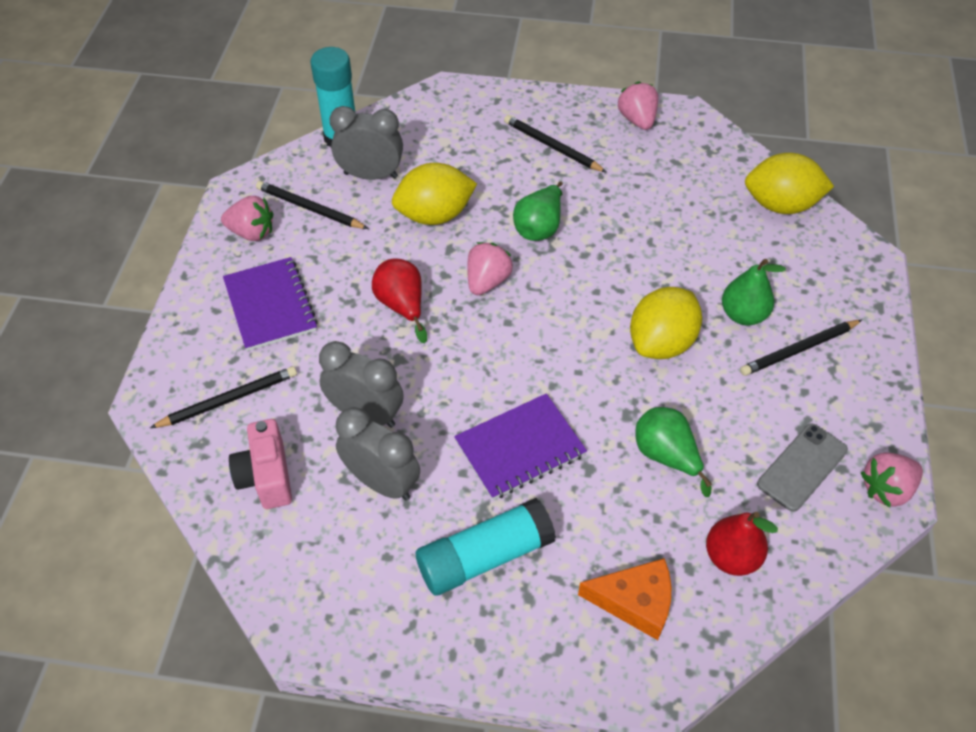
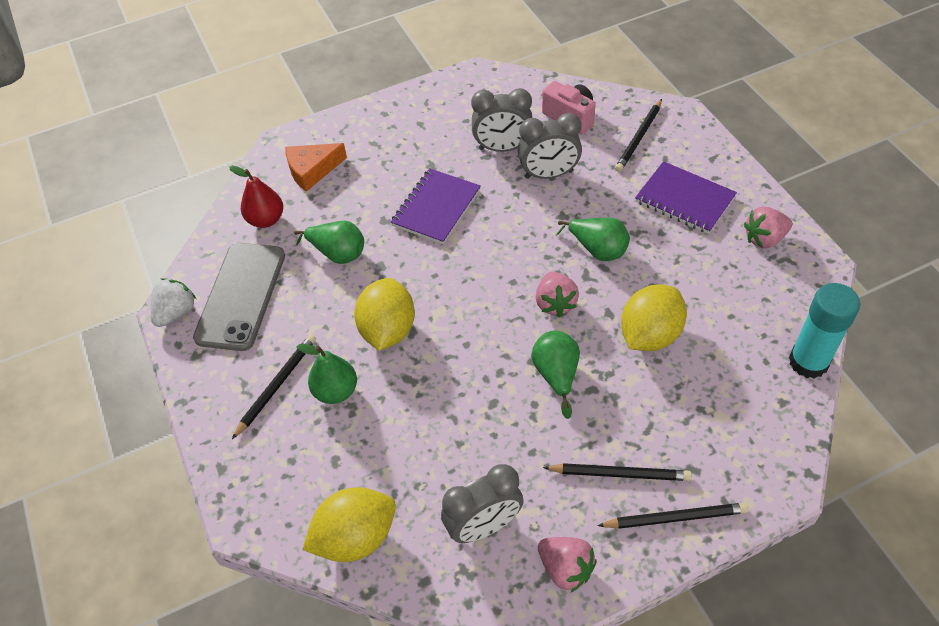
camera: 150 degrees right, 0 degrees up
black pencil [256,181,368,229] -> black pencil moved to [597,503,749,529]
grey clock [330,106,403,180] -> grey clock moved to [441,464,524,543]
red pear [372,258,427,343] -> green pear [556,218,630,261]
turquoise glue stick [416,498,556,596] -> none
grey phone [757,423,848,512] -> grey phone [193,243,285,351], size x1.61
pink strawberry [861,452,923,508] -> white strawberry [150,278,196,327]

